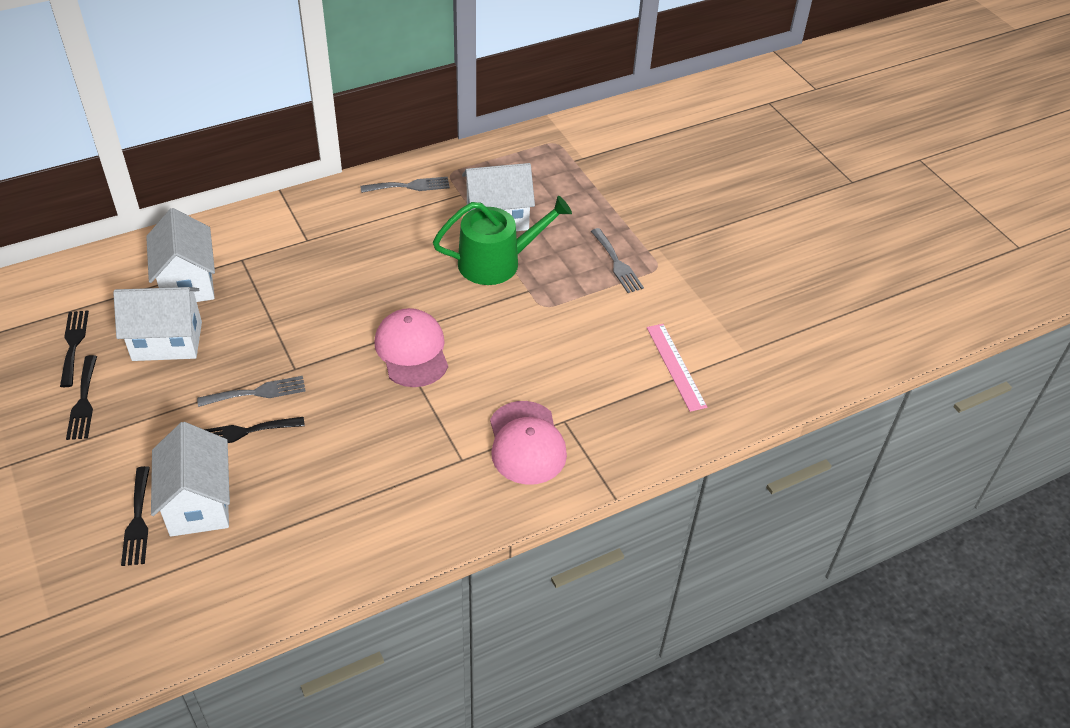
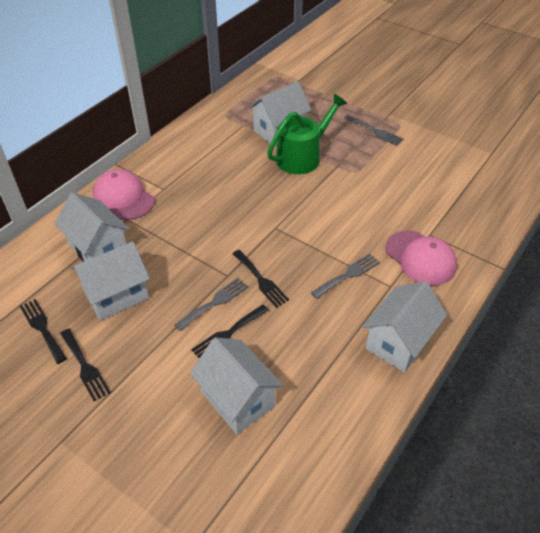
camera: 25 degrees left, 0 degrees up
black fork [121,466,150,566] -> black fork moved to [232,250,289,308]
grey fork [360,177,450,193] -> grey fork moved to [311,253,380,299]
pink cap [374,308,448,387] -> pink cap moved to [93,169,155,220]
pink ruler [647,324,707,412] -> none
none -> white house [362,281,447,372]

